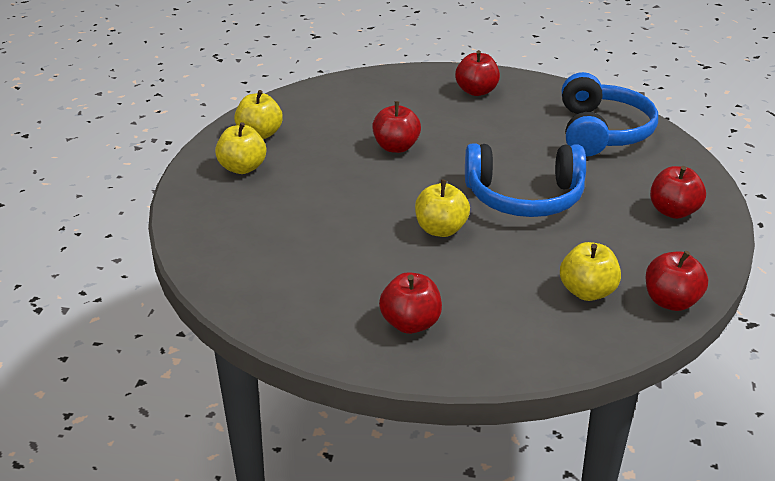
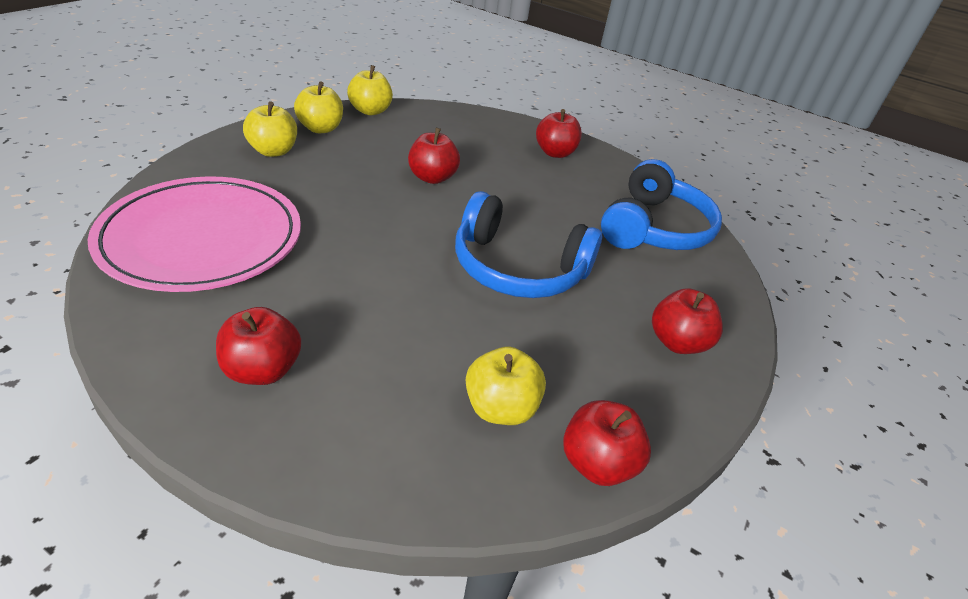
camera: 15 degrees right, 5 degrees up
yellow apple [415,180,470,237] -> yellow apple moved to [347,65,393,115]
none -> pink plate [88,176,301,292]

